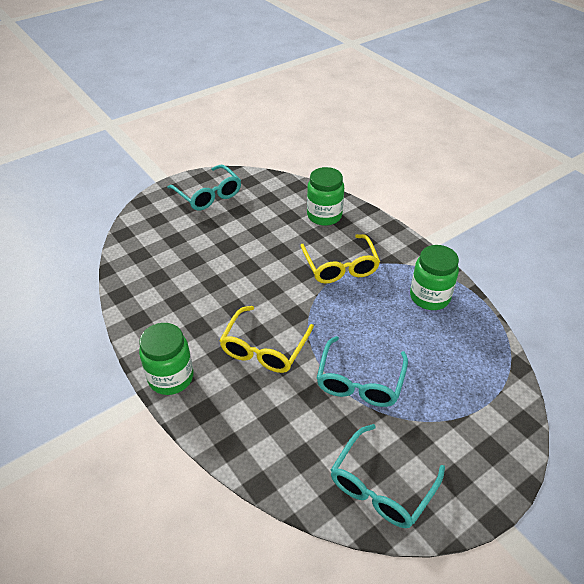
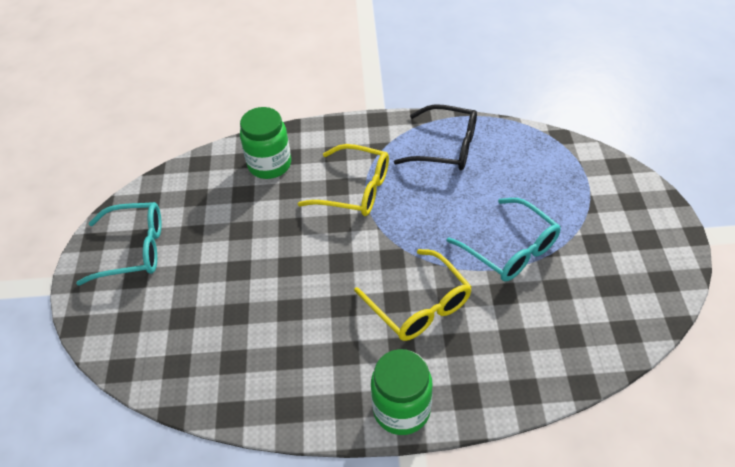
camera: 55 degrees left, 5 degrees up
turquoise glasses [331,424,445,528] -> none
green jar [410,245,459,310] -> black glasses [394,104,477,170]

